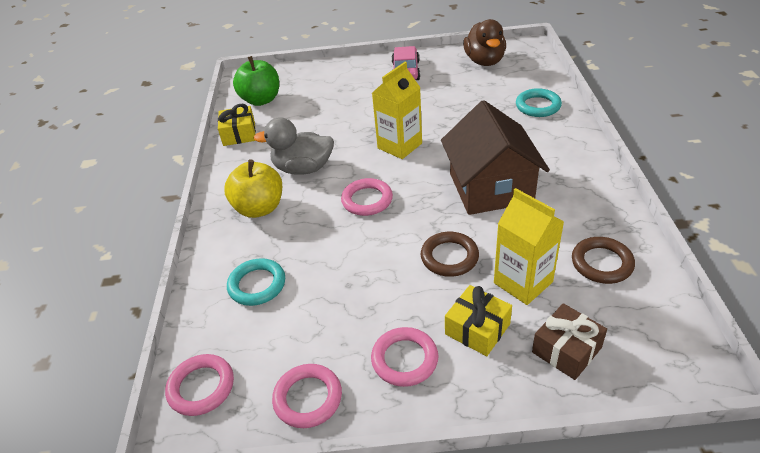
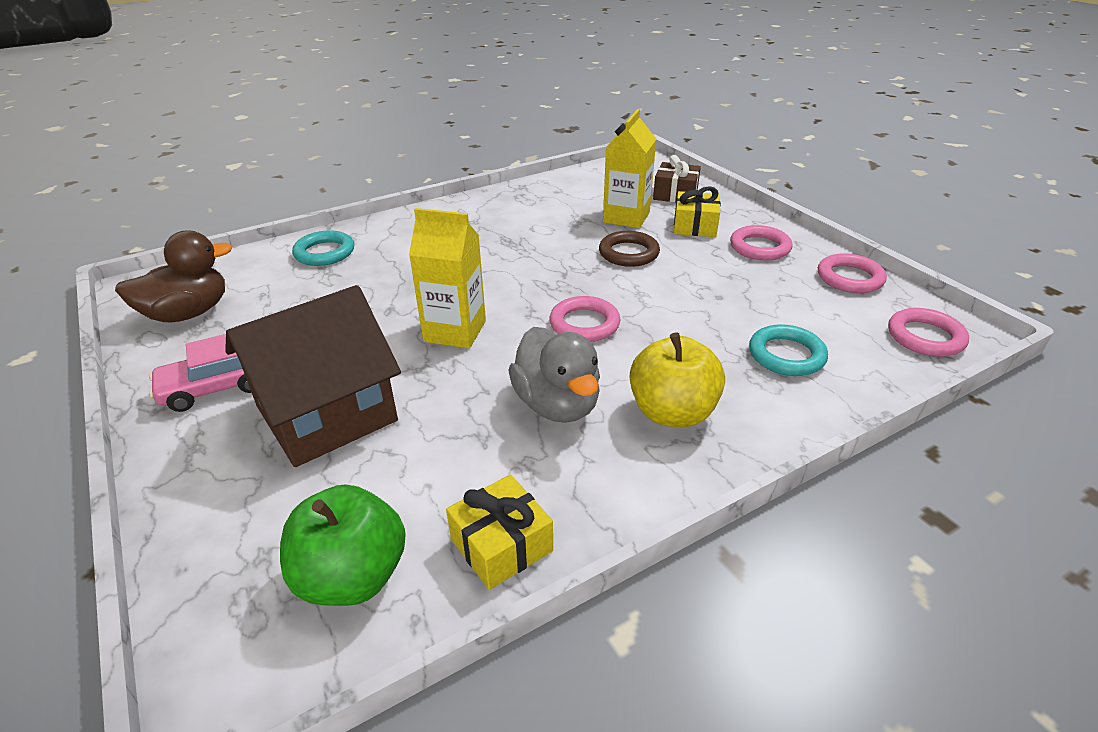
camera: 120 degrees left, 5 degrees down
brown house [441,100,550,215] -> brown house moved to [225,285,401,467]
brown ring [572,237,635,284] -> none

